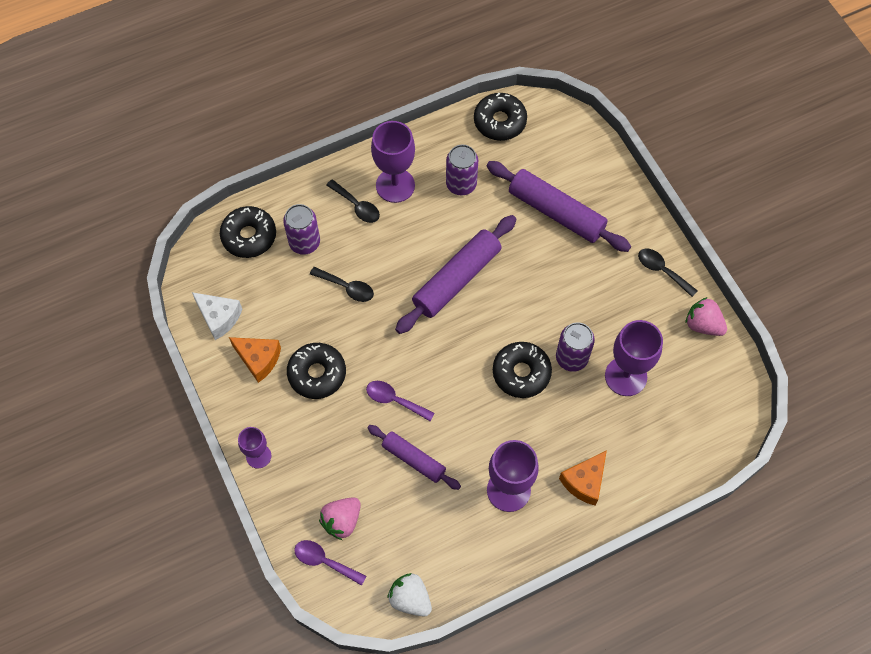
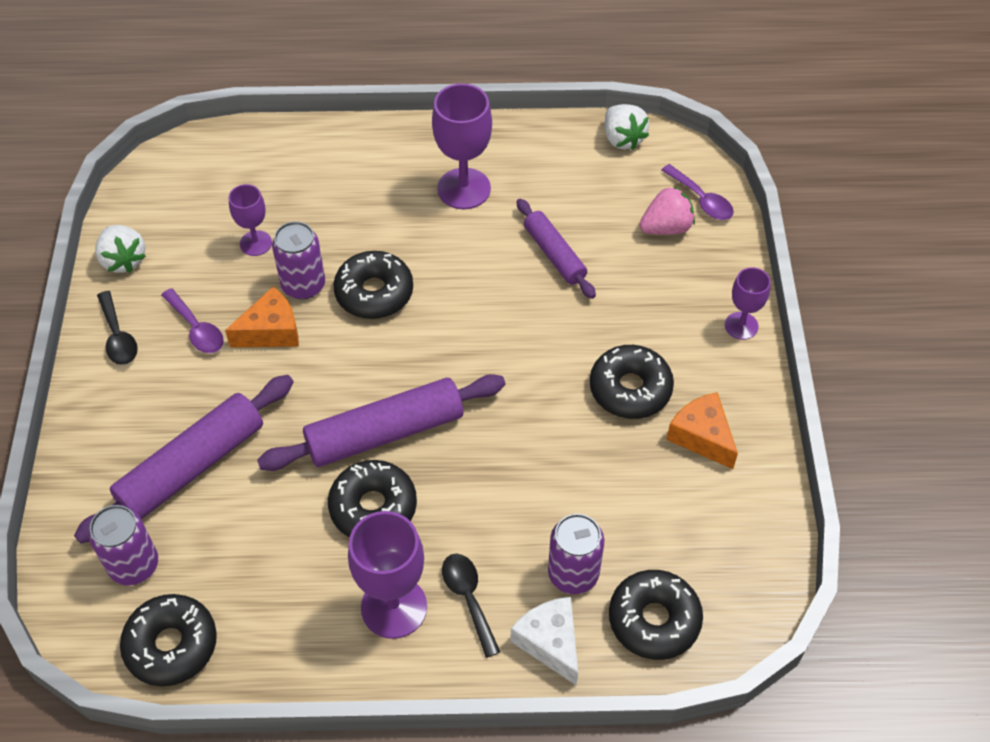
camera: 155 degrees left, 10 degrees down
white cheese [192,292,242,340] -> white cheese moved to [510,597,578,686]
black spoon [310,267,374,302] -> none
purple spoon [366,381,435,421] -> purple spoon moved to [161,288,224,353]
purple can [446,145,478,195] -> purple can moved to [89,505,158,586]
purple rolling pin [487,161,631,252] -> purple rolling pin turned 75 degrees clockwise [74,375,294,544]
orange cheese [559,450,607,506] -> orange cheese moved to [225,287,299,348]
purple goblet [605,320,663,396] -> purple goblet [229,184,272,256], size x0.58
pink strawberry [685,297,727,336] -> white strawberry [95,225,146,273]
none -> black donut [328,460,417,538]

